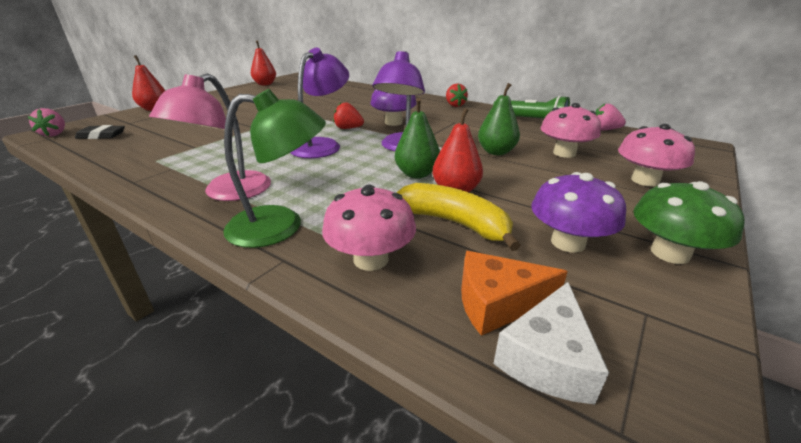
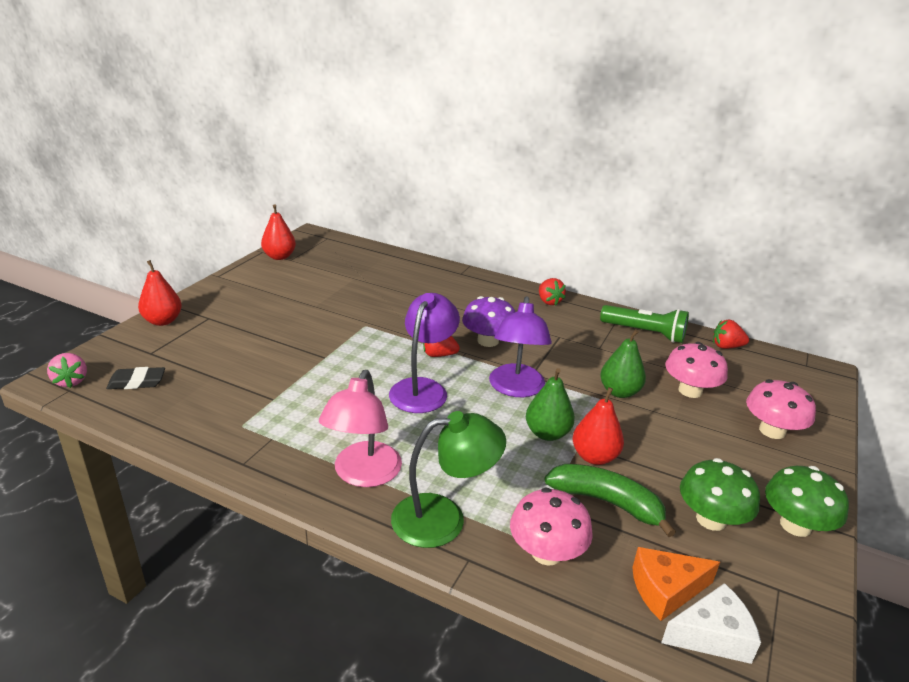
camera: 10 degrees left, 0 degrees up
yellow banana [396,183,521,251] -> green banana [545,464,676,537]
white cheese [493,282,609,405] -> white cheese turned 120 degrees counterclockwise [661,583,761,664]
purple mushroom [531,172,626,253] -> green mushroom [680,458,760,531]
pink strawberry [595,104,626,131] -> red strawberry [713,320,749,349]

